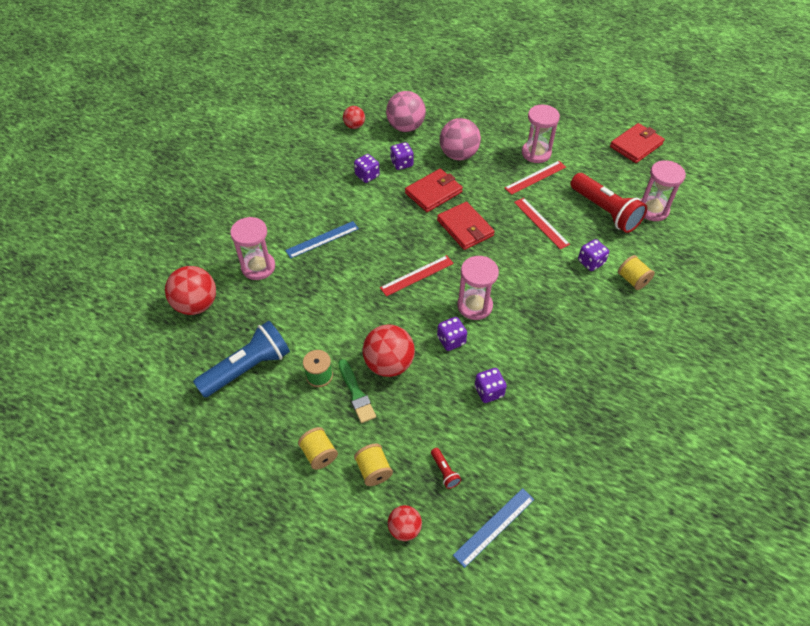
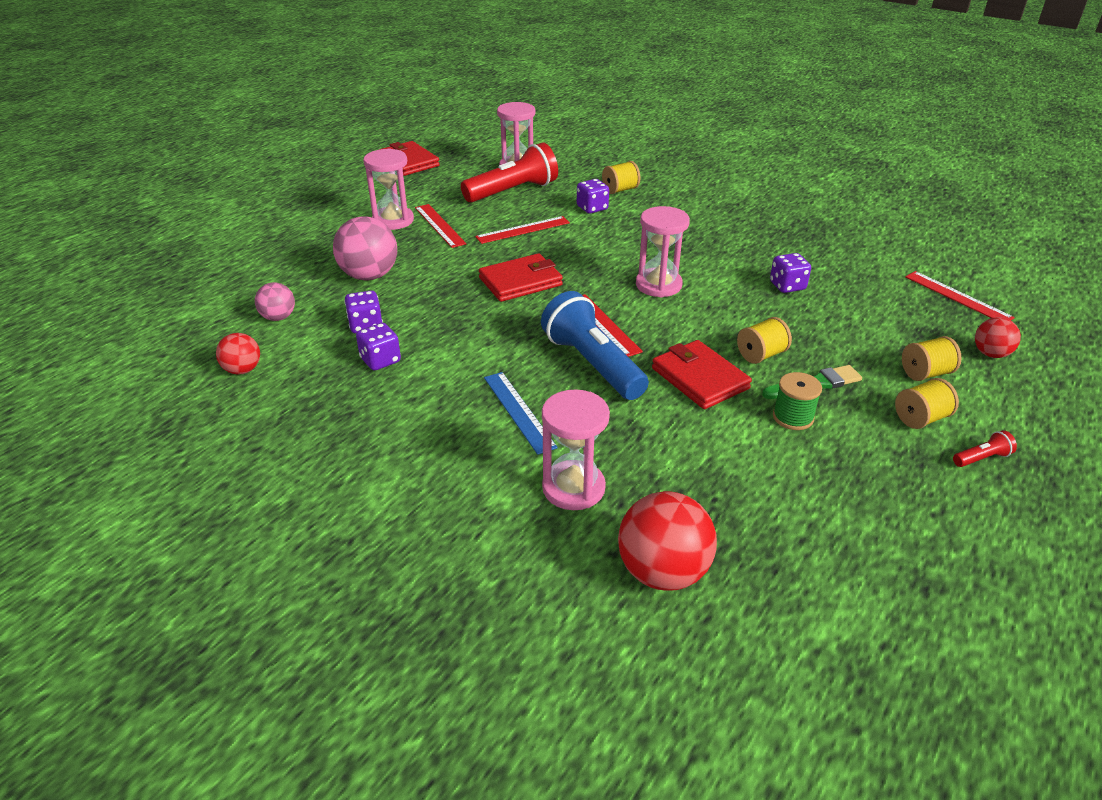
camera: 85 degrees left, 15 degrees down
blue flashlight [193,321,290,398] -> blue flashlight moved to [541,291,649,400]
red ball [362,324,415,377] -> yellow spool [737,317,792,364]
pink ball [386,91,426,132] -> pink ball [255,282,295,321], size x0.57
red wallet [405,169,463,212] -> red wallet moved to [652,340,752,409]
red flashlight [431,448,461,489] -> red flashlight moved to [953,430,1017,467]
purple dice [437,317,467,351] -> none
blue ruler [453,488,534,568] -> red ruler [905,271,1015,320]

